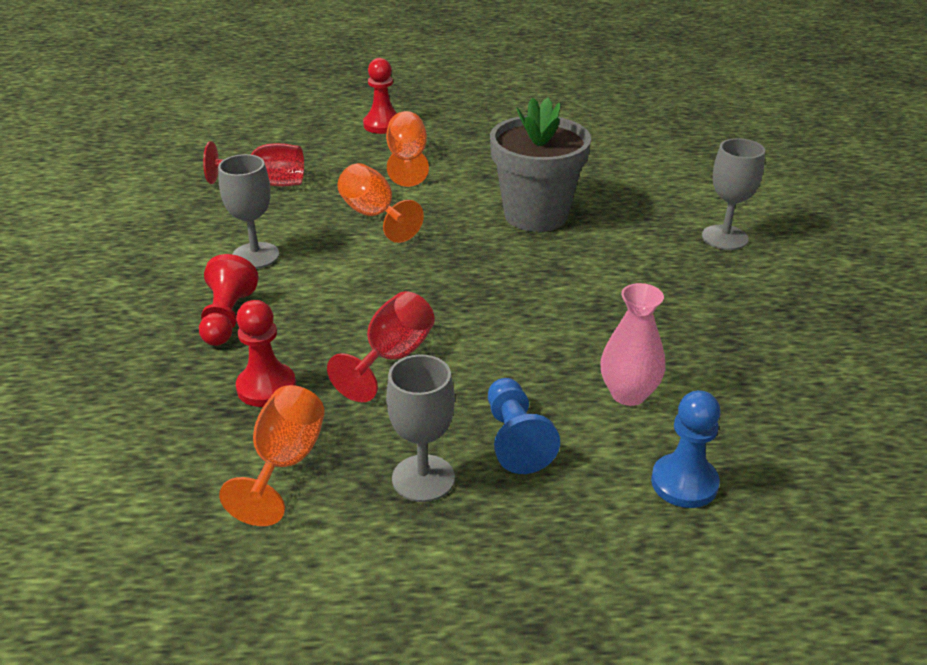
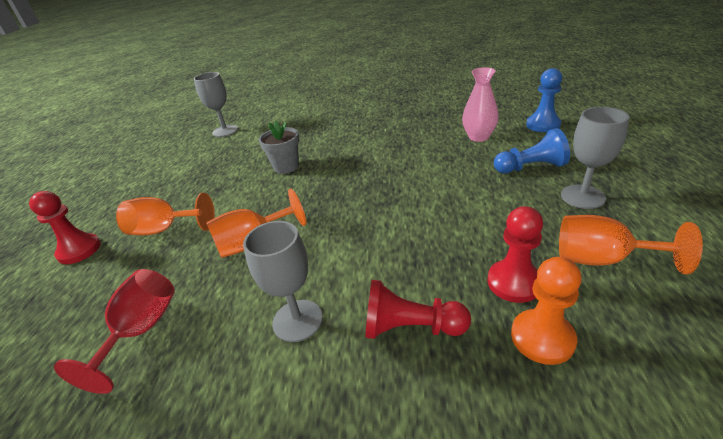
camera: 80 degrees left, 0 degrees up
red goblet [327,291,435,402] -> none
grey flower pot [490,97,591,232] -> grey flower pot [259,120,299,174], size x0.56
grey goblet [702,138,765,250] -> grey goblet moved to [194,72,238,137]
none -> orange pawn [511,257,582,365]

